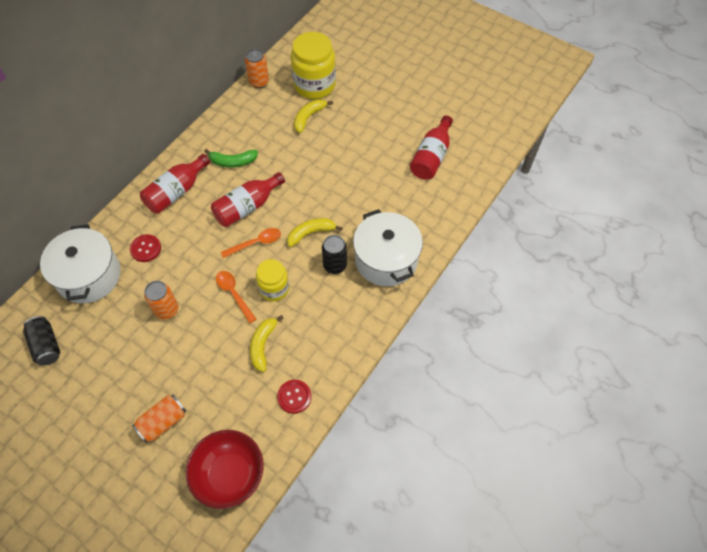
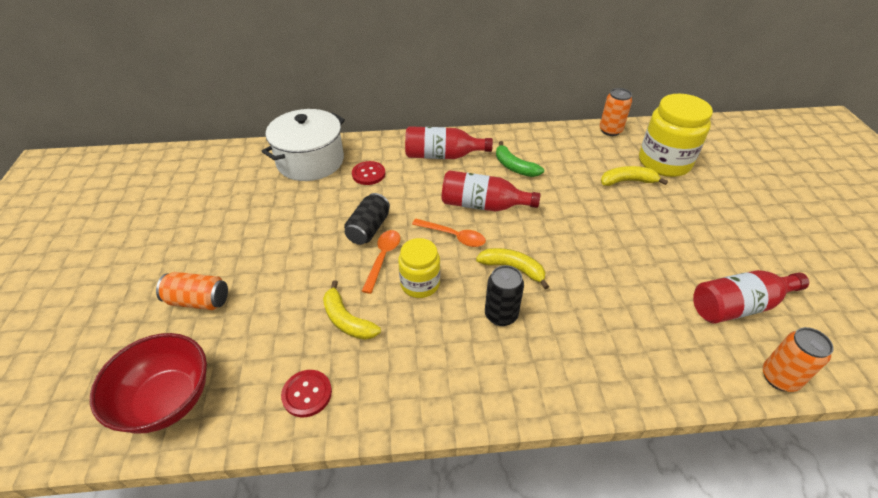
camera: 50 degrees right, 15 degrees down
black can [23,316,60,366] -> black can moved to [344,193,390,245]
orange can [144,281,178,320] -> orange can moved to [762,327,834,392]
yellow banana [250,315,284,372] -> yellow banana turned 105 degrees counterclockwise [323,280,381,340]
white pot [353,209,423,286] -> none

